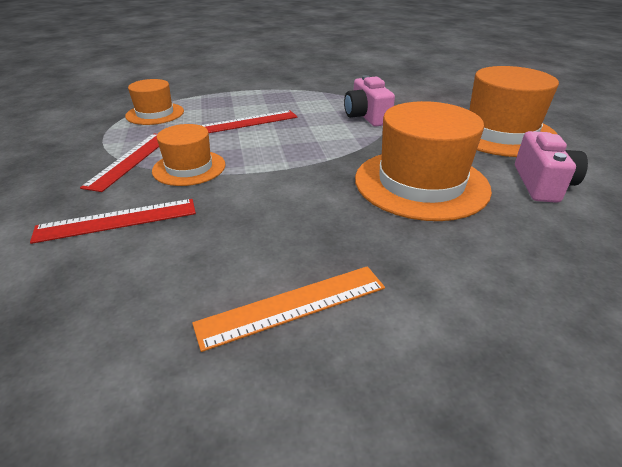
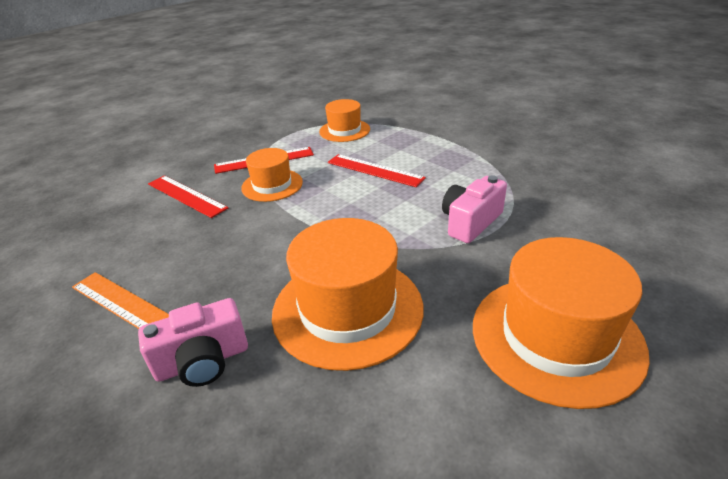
camera: 60 degrees right, 0 degrees up
pink camera [515,131,588,203] -> pink camera moved to [138,298,248,387]

